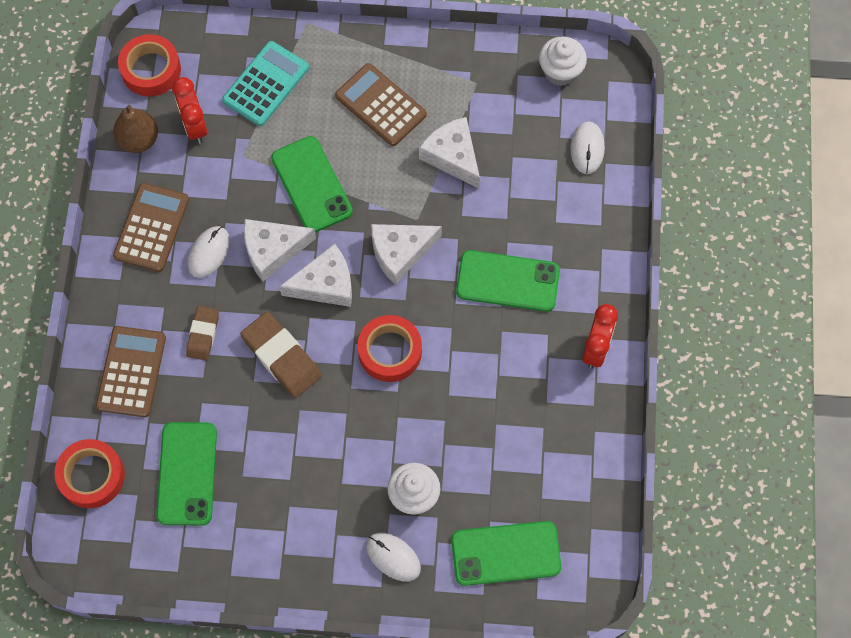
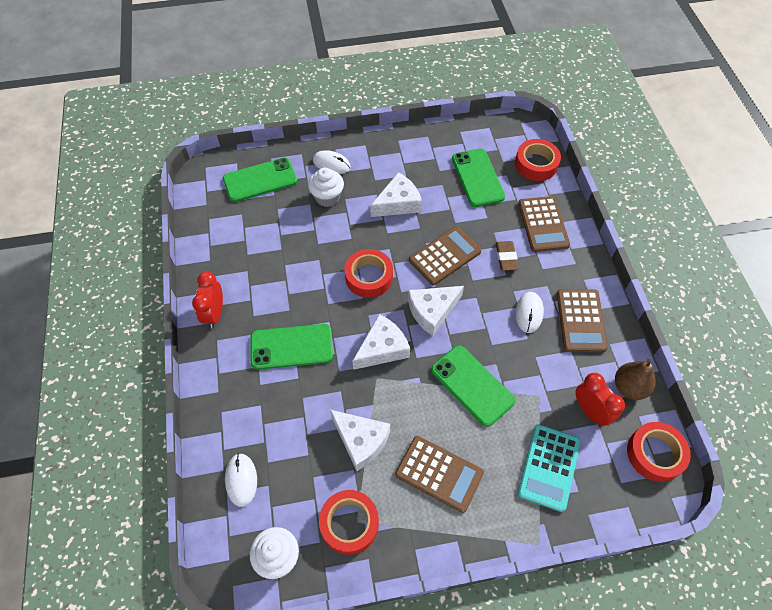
camera: 165 degrees right, 10 degrees down
brown eraser [240,312,322,398] -> brown calculator [409,226,481,285]
white cheese [244,219,316,281] -> white cheese moved to [370,172,422,217]
none -> red tape [319,490,379,555]

